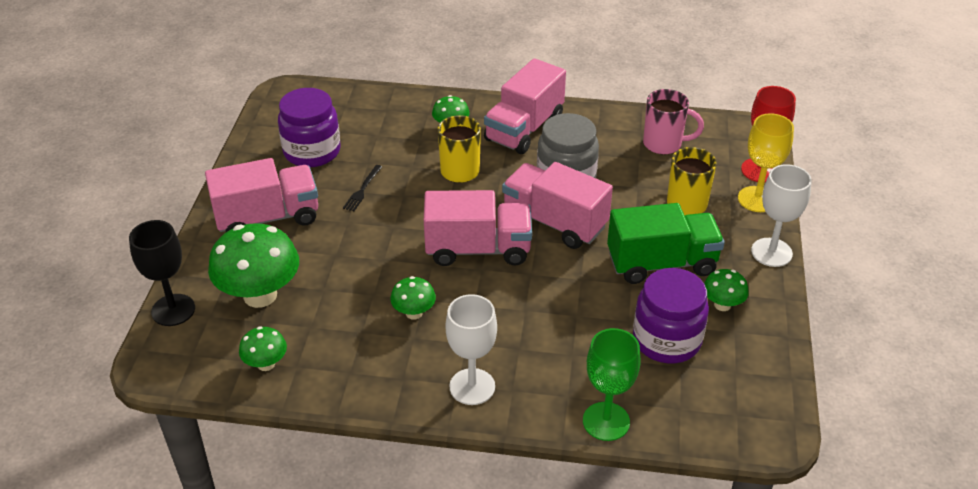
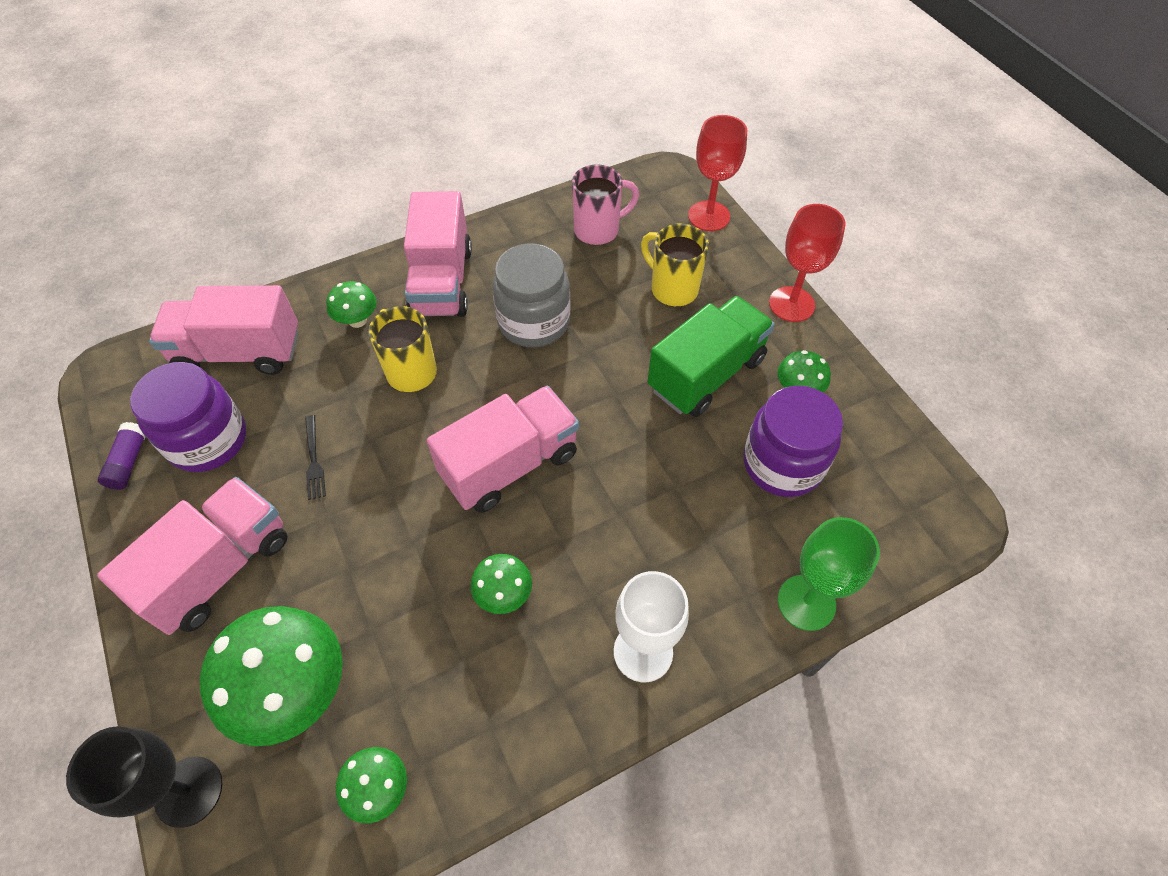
camera: 35 degrees left, 15 degrees up
pink truck [502,162,613,249] -> pink truck moved to [149,285,298,375]
yellow goblet [738,113,794,212] -> none
white goblet [751,164,812,267] -> red goblet [769,204,846,322]
none -> purple glue stick [98,422,145,490]

